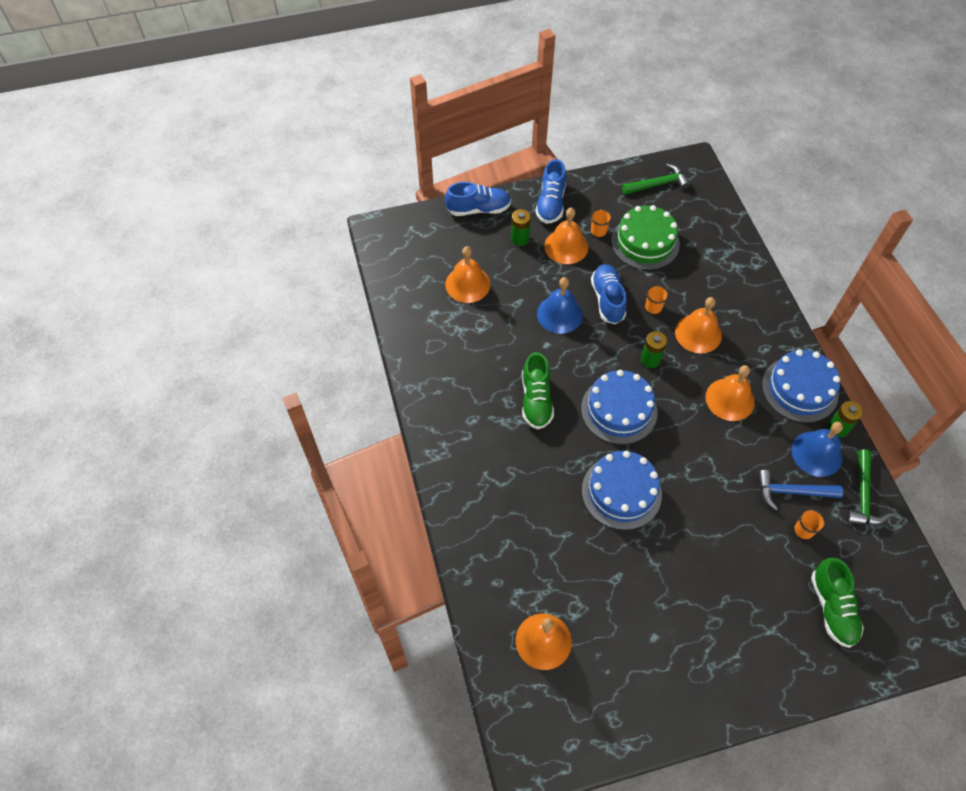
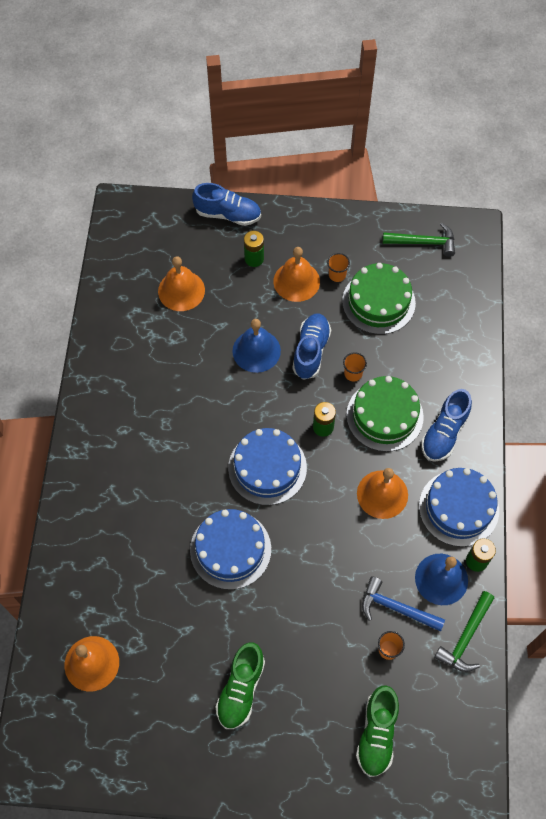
camera: 20 degrees right, 5 degrees up
green shoe [522,352,554,429] -> green shoe moved to [216,642,265,729]
blue shoe [535,159,566,224] -> blue shoe moved to [421,389,472,462]
orange bell [675,297,722,353] -> green cake [346,376,424,452]

